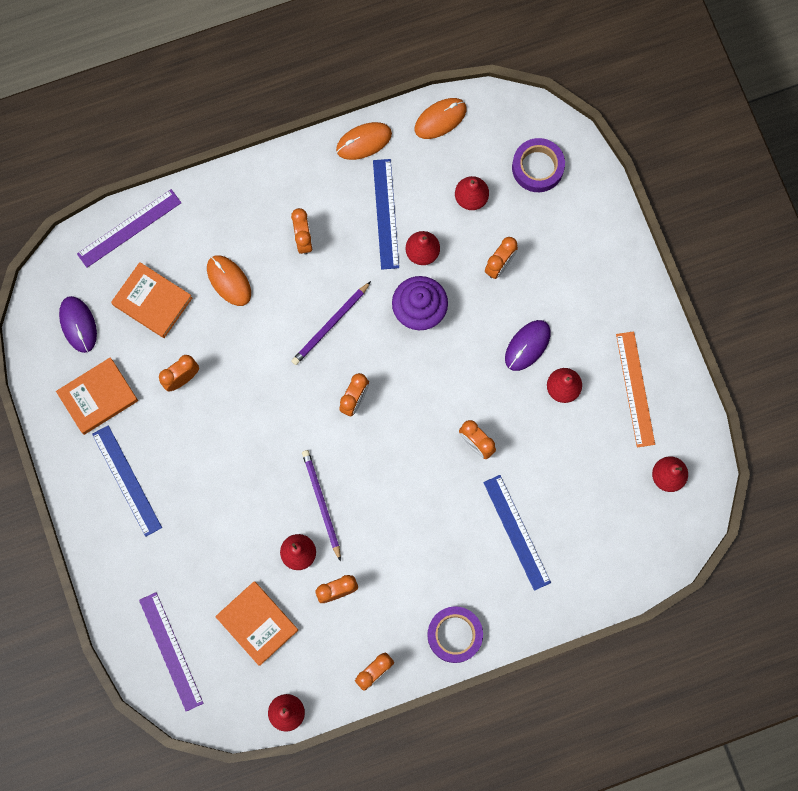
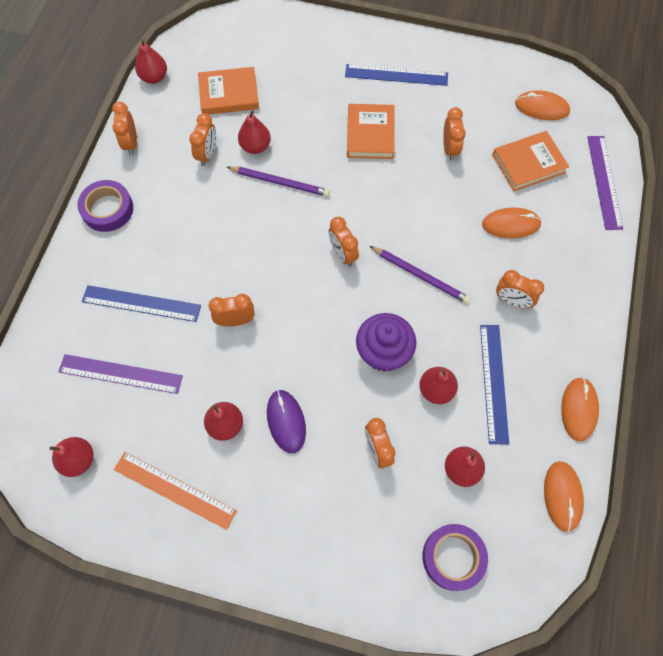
camera: 125 degrees right, 10 degrees down
orange book [56,357,138,435] -> orange book moved to [347,104,395,159]
purple mouse [59,296,97,353] -> orange mouse [515,91,570,120]
purple ruler [139,592,203,712] -> purple ruler moved to [58,354,183,394]
purple pencil [291,281,371,365] -> purple pencil turned 135 degrees clockwise [370,246,471,304]
blue ruler [373,159,399,270] -> blue ruler turned 60 degrees clockwise [480,325,509,444]

